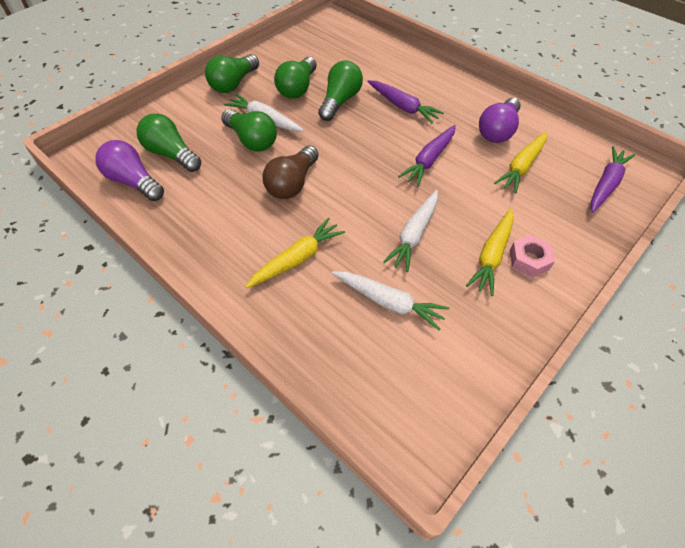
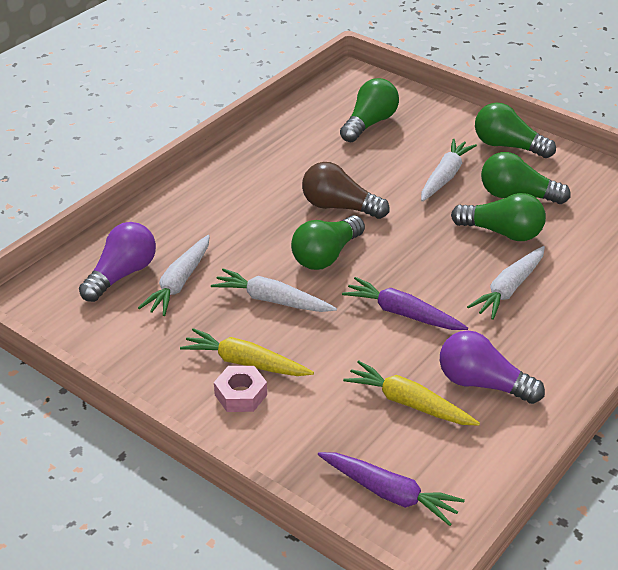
camera: 85 degrees right, 15 degrees down
purple light bulb [95,140,164,201] -> purple light bulb moved to [79,222,156,302]
green light bulb [221,109,277,151] -> green light bulb moved to [291,215,365,270]
yellow carrot [245,218,345,288] -> none
purple carrot [368,80,444,124] -> white carrot [467,246,545,320]

